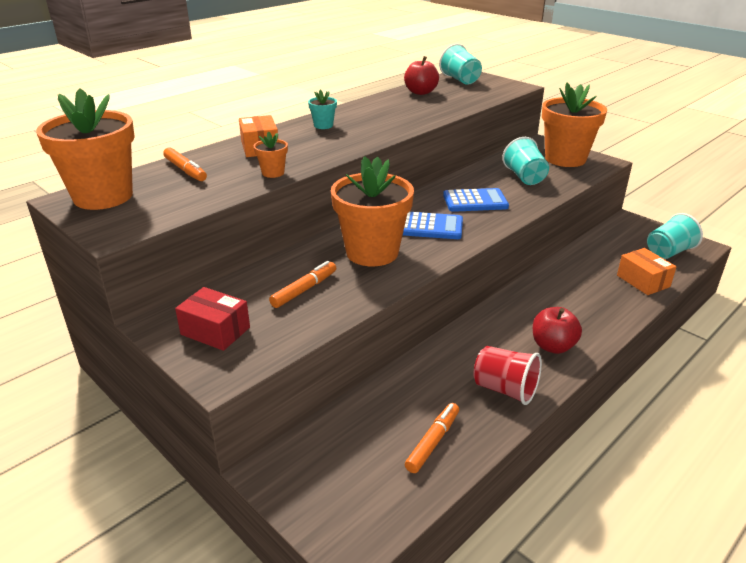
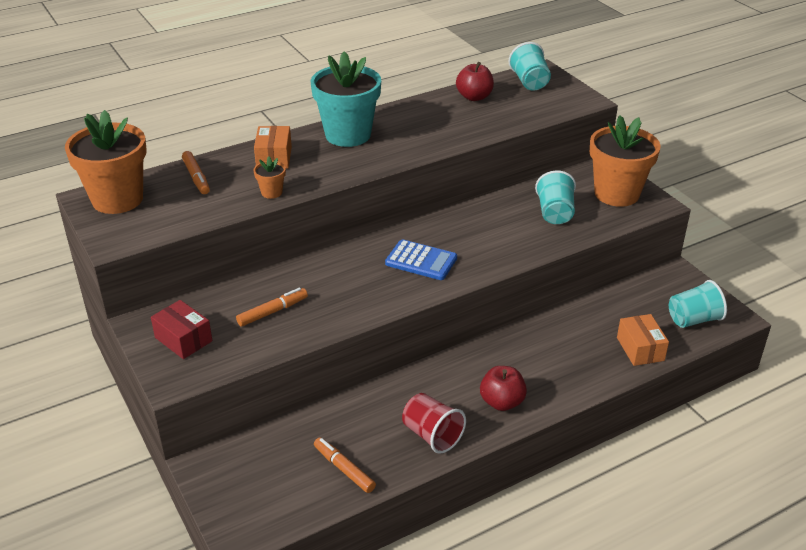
camera: 15 degrees right, 5 degrees up
turquoise flower pot [308,90,337,129] -> turquoise flower pot [311,52,381,147], size x2.36
orange flower pot [331,156,414,266] -> none
orange marker [405,403,459,473] -> orange marker turned 90 degrees counterclockwise [314,437,376,493]
blue calculator [443,188,509,212] -> none

